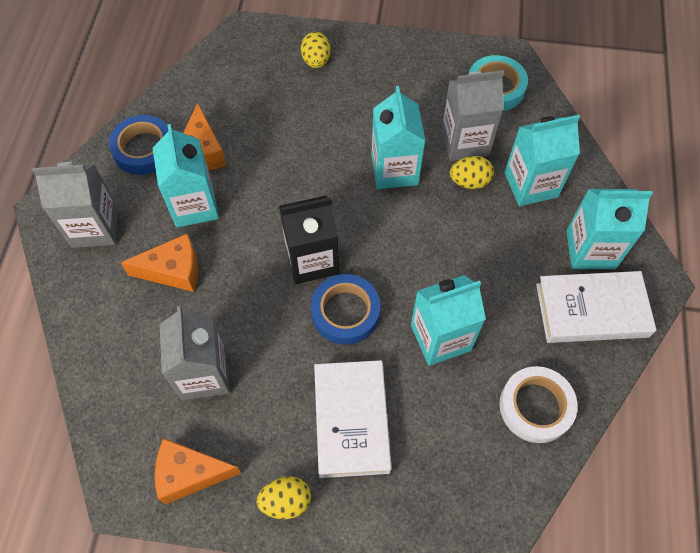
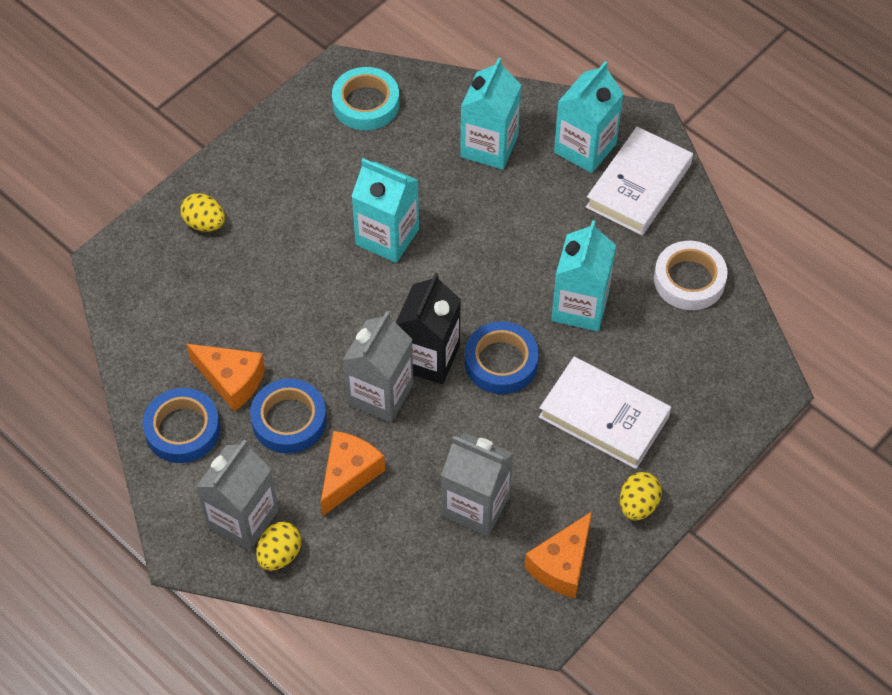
camera: 55 degrees left, 5 degrees down
turquoise carton [153,124,219,227] -> blue tape [250,379,327,454]
grey carton [441,70,504,161] -> grey carton moved to [343,311,413,423]
yellow egg [450,156,494,189] -> yellow egg moved to [256,522,301,571]

